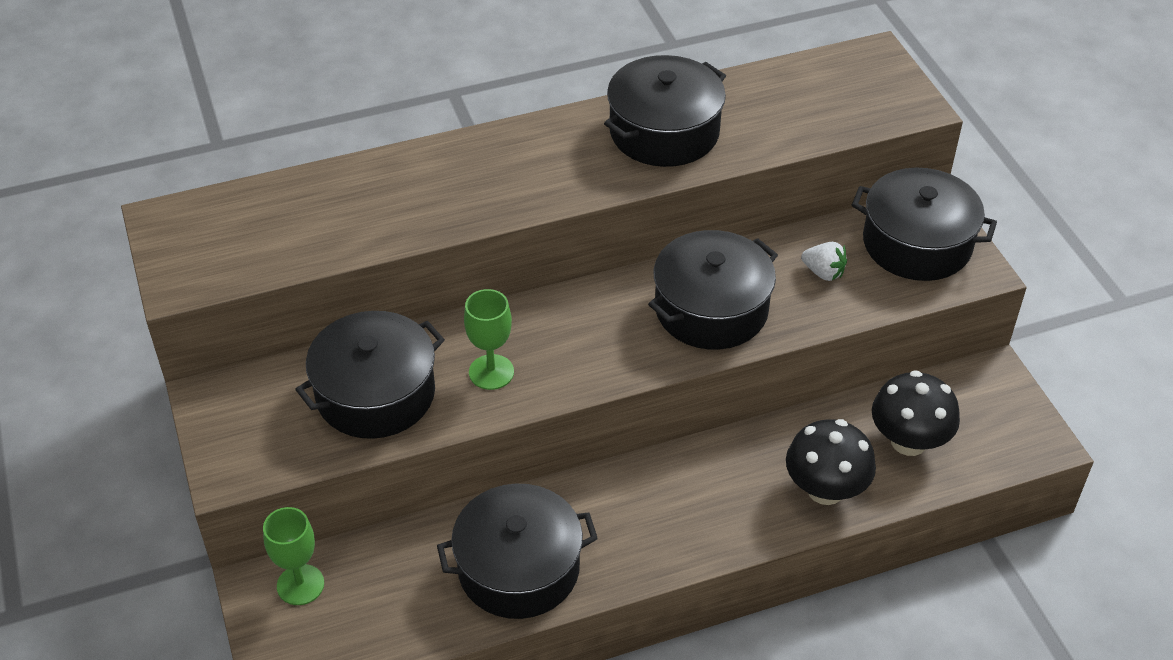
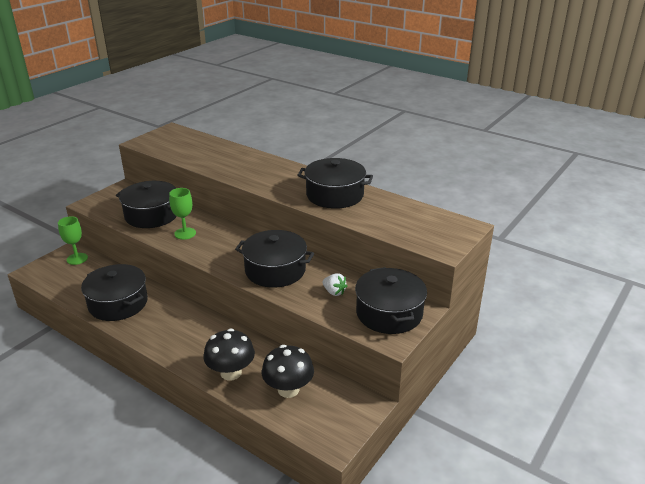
camera: 55 degrees right, 15 degrees down
white strawberry [801,242,847,281] -> white strawberry turned 45 degrees counterclockwise [322,273,347,296]

